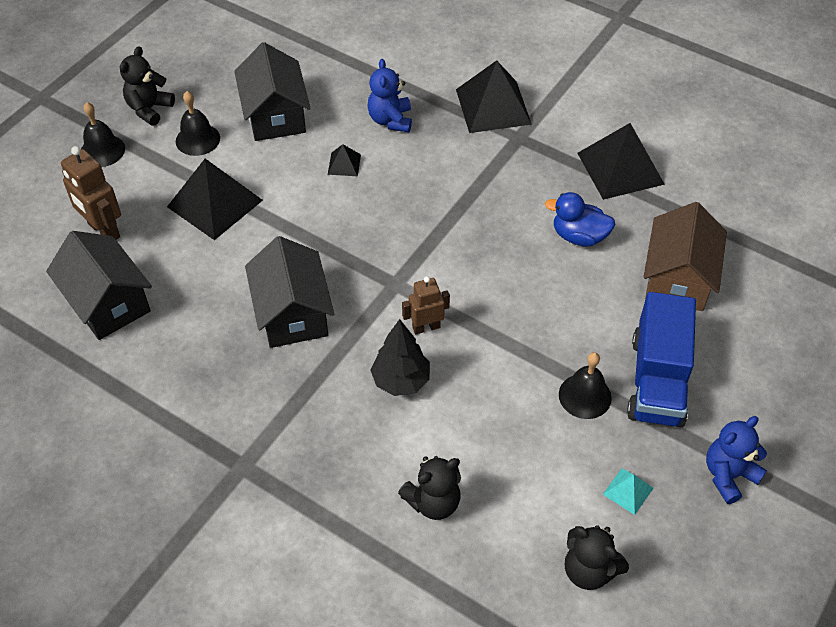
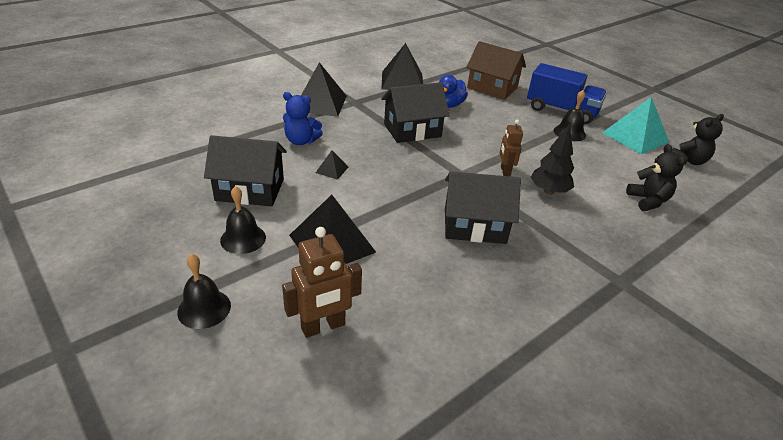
camera: 75 degrees left, 15 degrees down
black house [46,231,152,340] -> black house moved to [381,82,450,143]
black teddy bear [120,46,175,126] -> none
turquoise pyramid [603,468,654,515] -> turquoise pyramid [602,97,669,154], size x2.19
blue teddy bear [706,416,767,504] -> none

